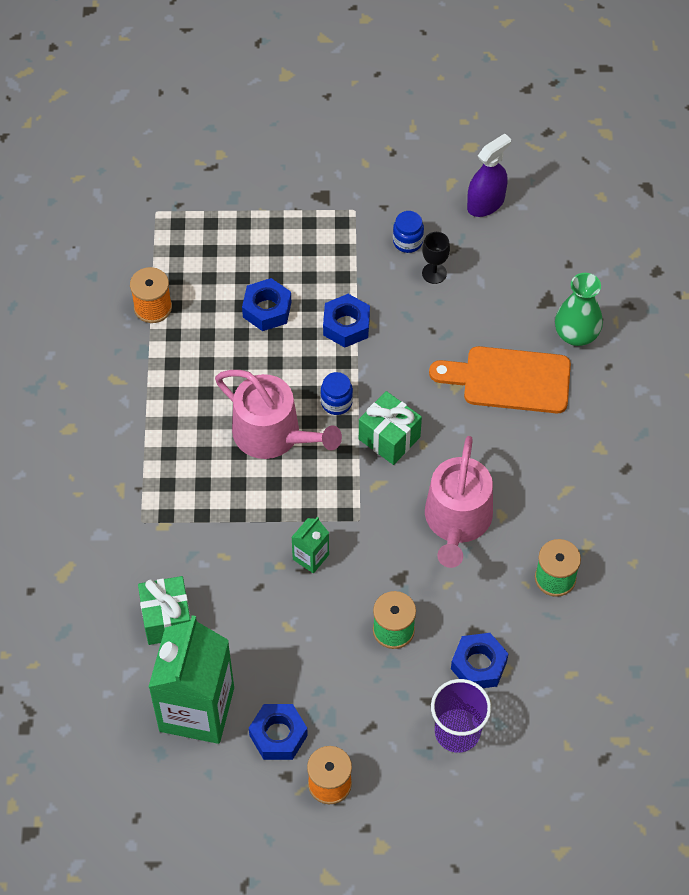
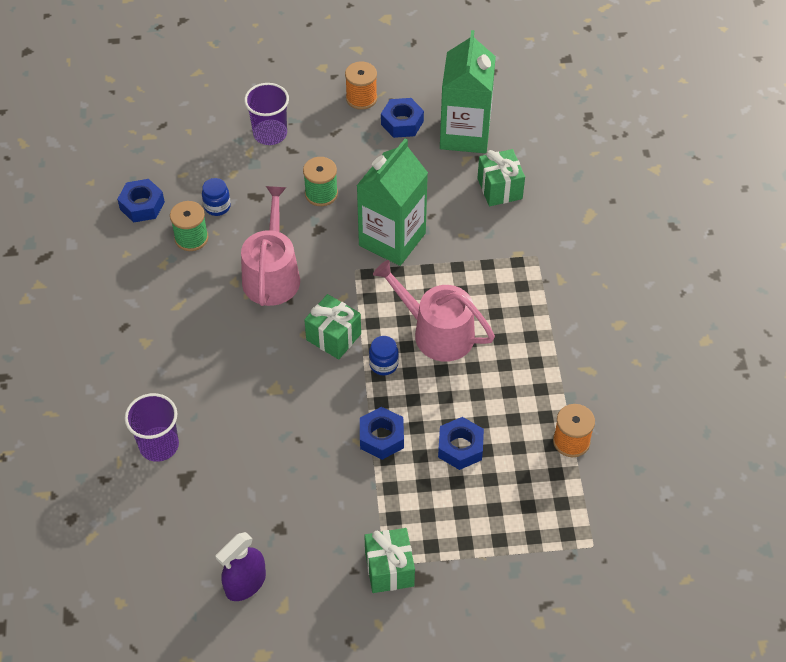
camera: 175 degrees right, 5 degrees down
green carton [291,517,329,573] -> green carton [356,139,428,266], size x2.27
blue jar [393,211,424,253] -> blue jar moved to [202,178,231,216]
black goblet [422,232,450,284] -> none
orange cutting board [429,346,571,413] -> none
blue nut [451,633,509,688] -> blue nut moved to [117,179,165,223]
green vase [555,273,603,346] -> purple cup [125,393,179,462]
none -> green gift [364,528,415,593]

